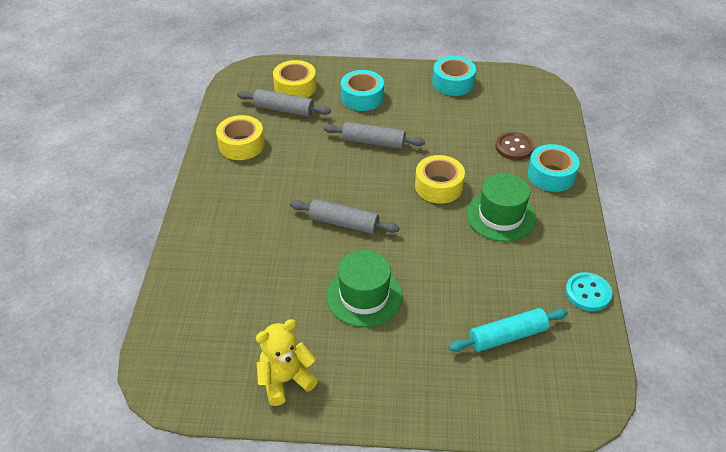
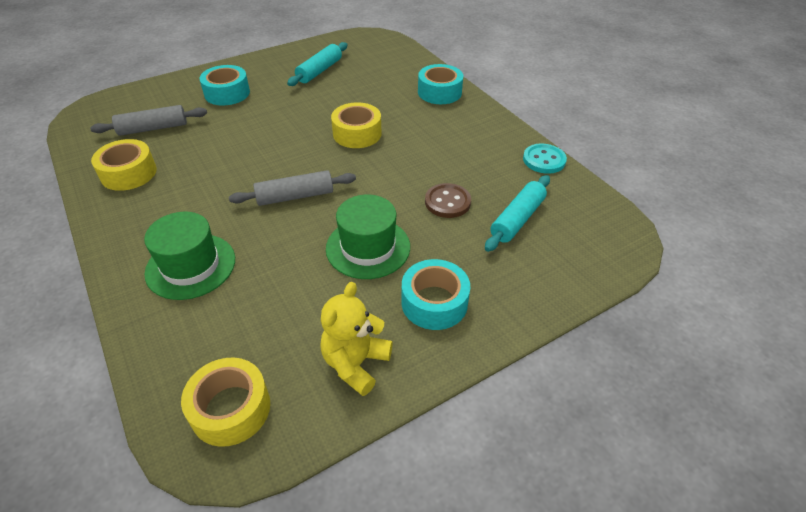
camera: 35 degrees left, 0 degrees up
yellow tape [273,60,316,98] -> yellow tape moved to [181,358,270,447]
grey rolling pin [323,122,425,149] -> none
turquoise tape [432,56,476,96] -> turquoise tape moved to [402,259,470,330]
green hat [466,173,536,242] -> green hat moved to [144,212,235,300]
brown button [495,132,534,160] -> brown button moved to [425,183,471,218]
none -> turquoise rolling pin [287,42,347,86]

